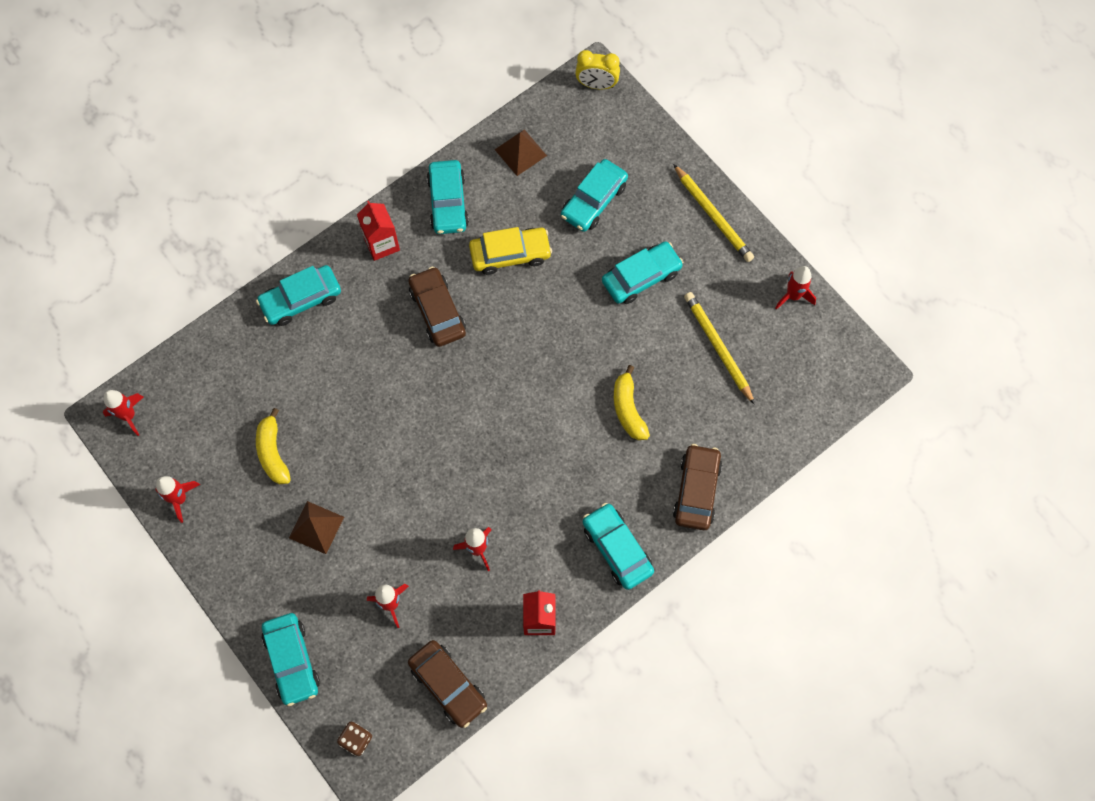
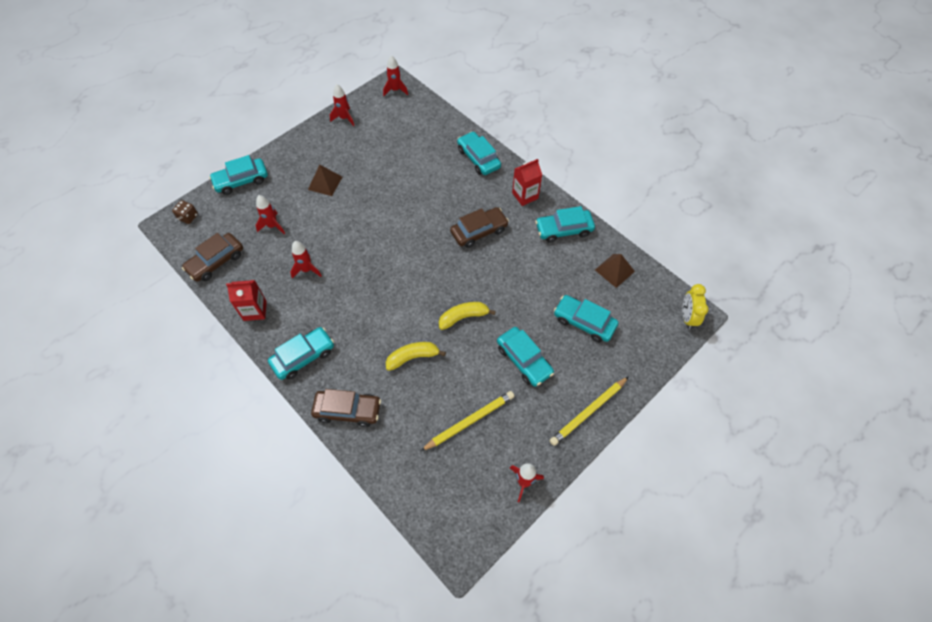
camera: 85 degrees right, 10 degrees down
yellow banana [256,408,291,484] -> yellow banana moved to [439,302,496,330]
yellow car [469,227,552,275] -> none

